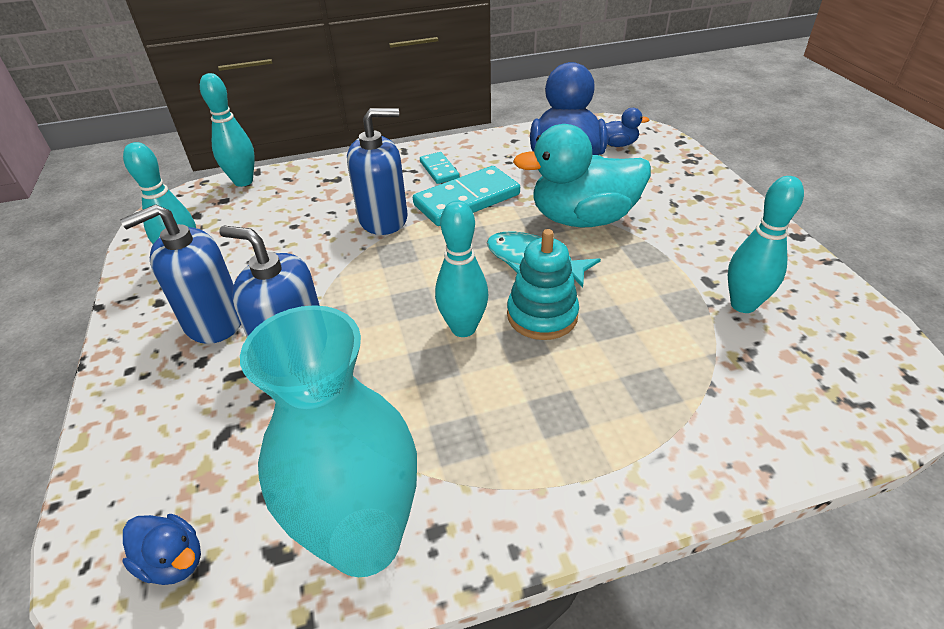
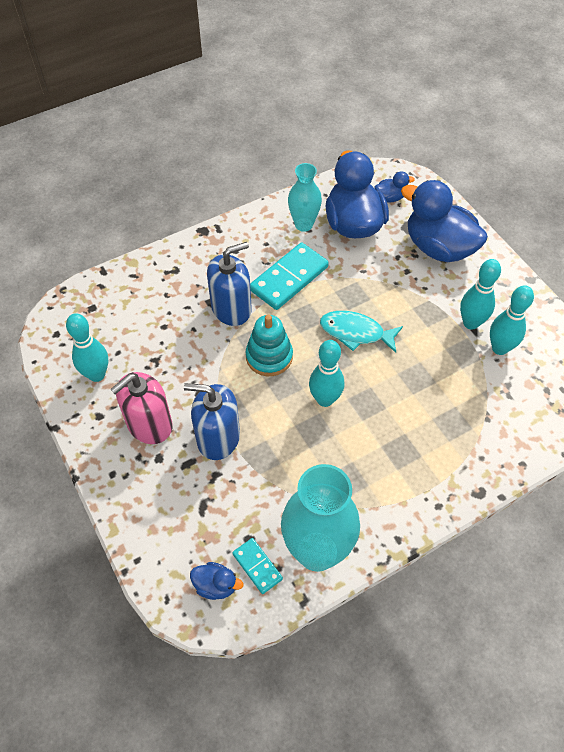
camera: 15 degrees left, 15 degrees up
blue soap dispenser [120,204,241,344] -> pink soap dispenser [110,372,173,444]
turquoise bowling pin [200,73,255,187] -> turquoise bowling pin moved to [460,259,501,330]
turquoise domino [420,152,460,184] -> turquoise domino moved to [232,538,283,594]
turquoise stacking toy [507,229,579,340] -> turquoise stacking toy moved to [246,314,293,376]
turquoise duck [513,124,651,227] -> none
none -> turquoise vase [288,163,322,232]
none -> blue duck [401,180,488,262]

